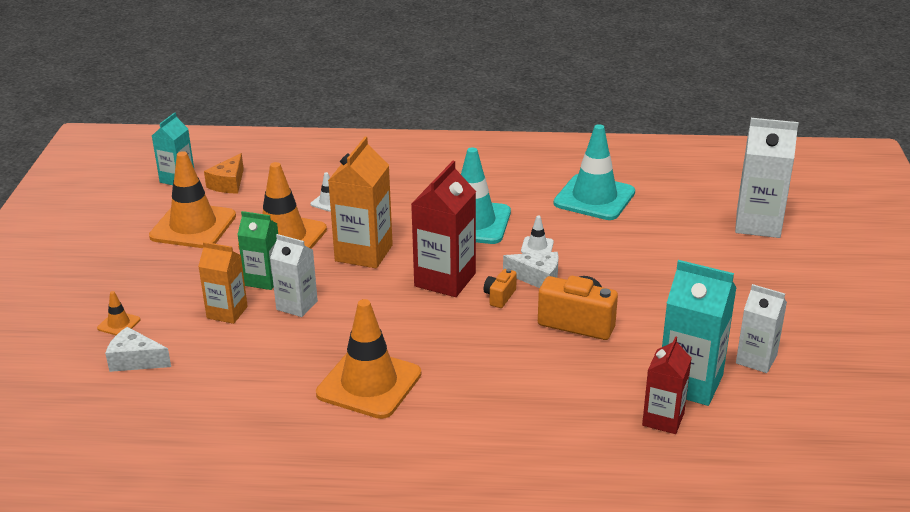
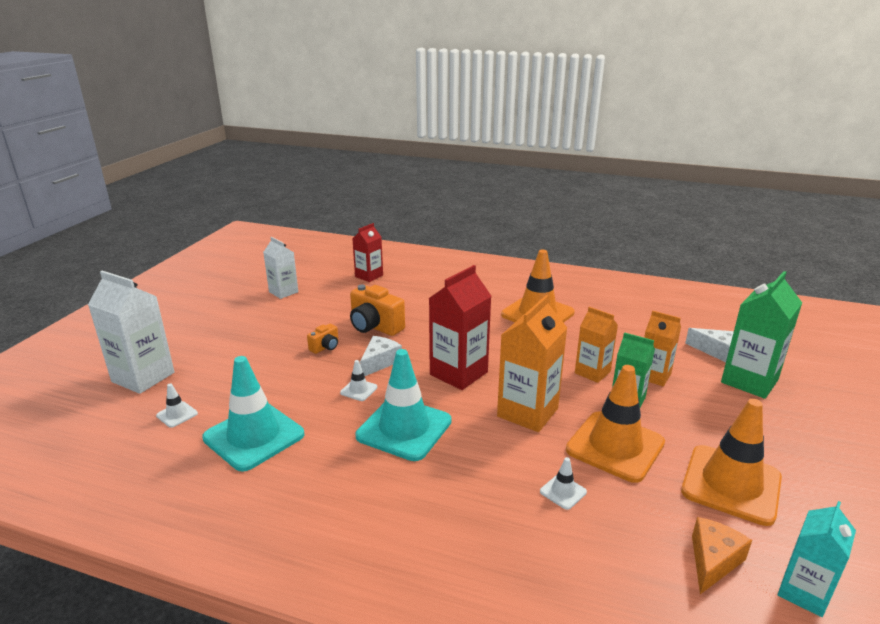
camera: 165 degrees left, 5 degrees down
orange traffic cone [97,291,140,335] -> green carton [721,271,802,399]
white carton [270,234,318,317] -> orange carton [575,307,618,383]
orange camera [484,269,517,308] -> orange camera moved to [307,324,339,354]
white cheese [503,252,559,288] -> white cheese turned 90 degrees clockwise [360,336,402,376]
turquoise carton [662,260,737,406] -> none
none -> white traffic cone [156,383,198,428]

